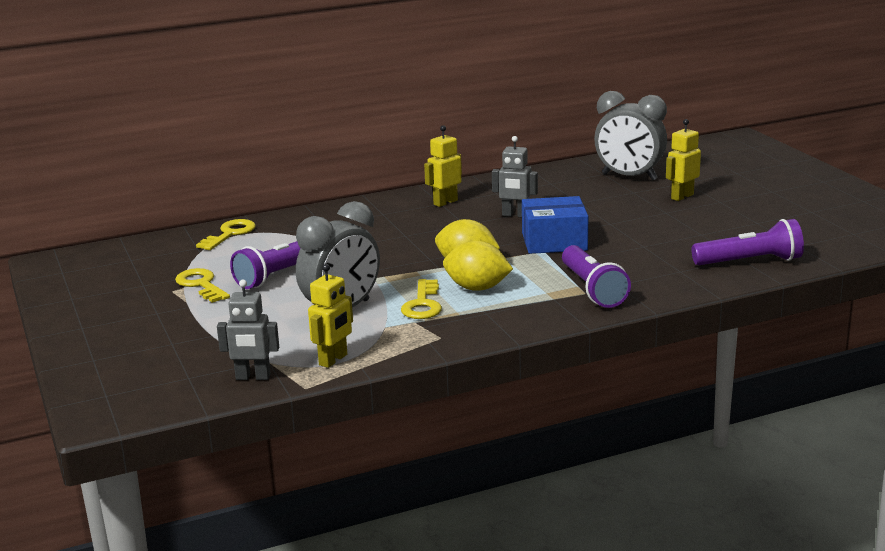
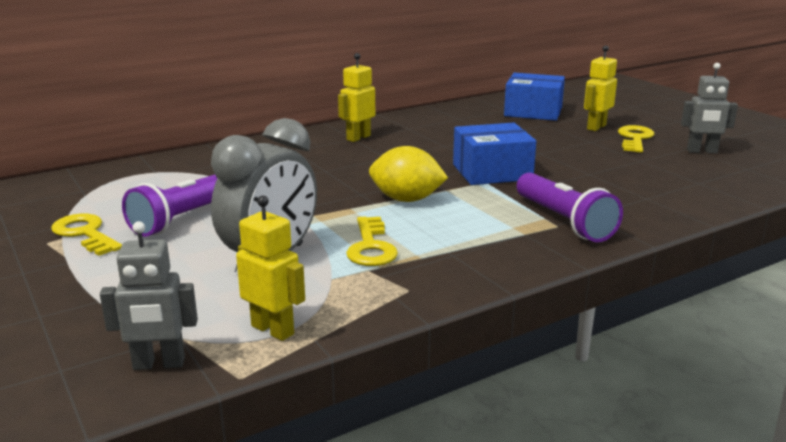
camera: 10 degrees left, 0 degrees up
yellow key [196,219,256,250] -> yellow key moved to [618,125,654,153]
yellow robot [308,264,353,368] -> yellow robot turned 75 degrees counterclockwise [236,195,305,341]
yellow lemon [443,241,513,291] -> none
grey robot [492,136,538,217] -> grey robot moved to [681,63,738,154]
grey clock [594,91,667,181] -> blue box [504,73,565,121]
purple flashlight [692,219,804,265] -> none

